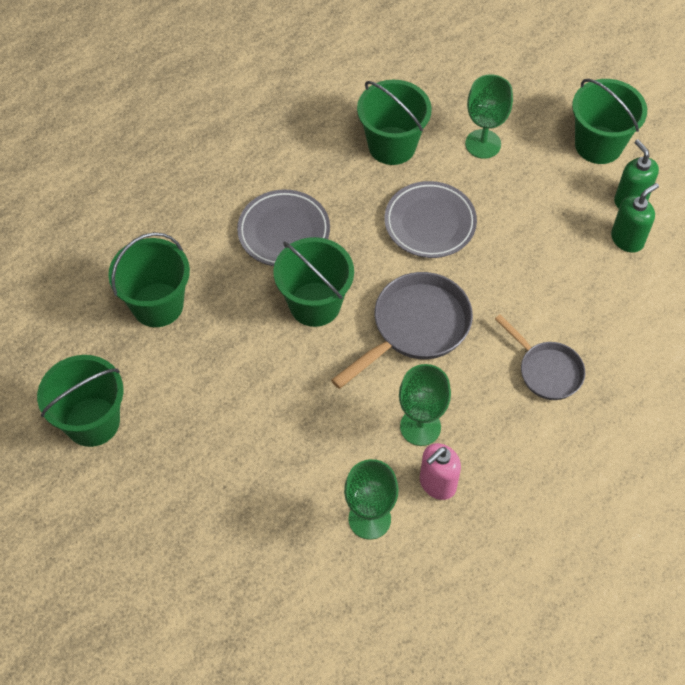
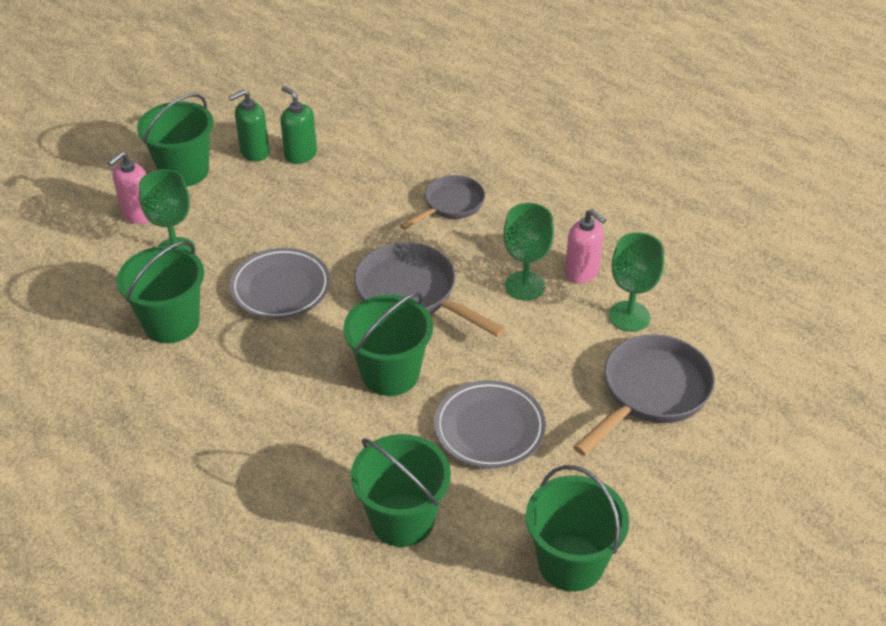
camera: 95 degrees left, 15 degrees down
grey plate [237,190,330,266] -> grey plate moved to [434,380,546,468]
none -> pink soap dispenser [108,151,149,224]
none -> grey pan [573,334,715,456]

